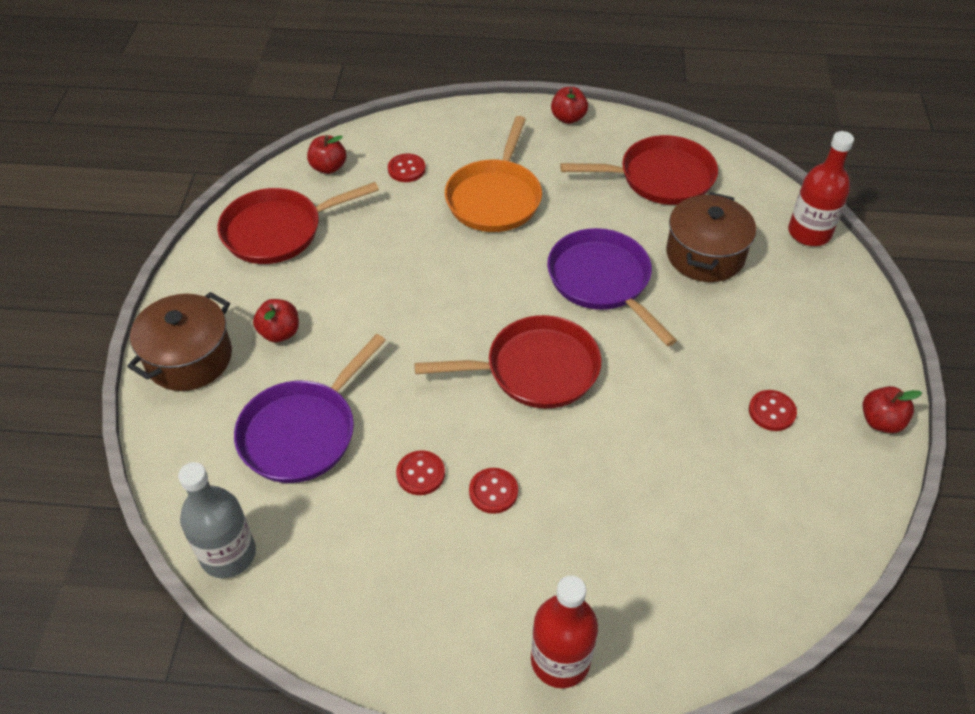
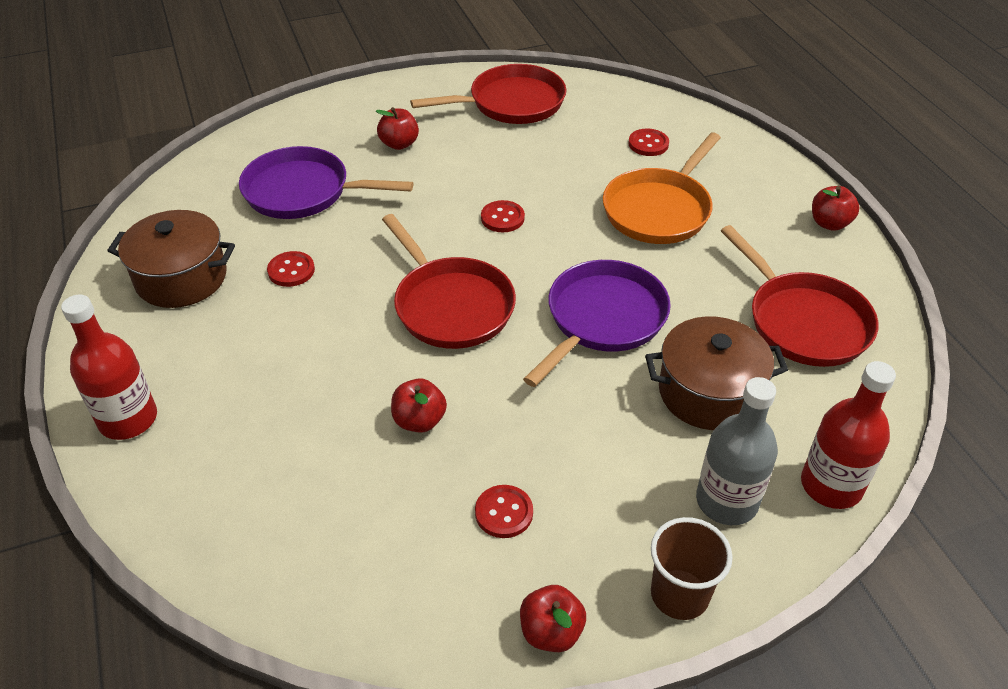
camera: 65 degrees right, 5 degrees down
brown pot [127,292,232,391] -> brown pot moved to [108,210,235,308]
grey bottle [178,462,256,578] -> grey bottle moved to [696,377,778,525]
red pan [217,182,379,264] -> red pan turned 120 degrees clockwise [410,64,566,124]
red apple [307,135,346,174] -> red apple moved to [391,378,447,433]
orange pan [445,116,542,232] -> orange pan turned 45 degrees counterclockwise [603,133,721,244]
red button [469,468,518,514] -> red button moved to [481,200,525,232]
none -> brown cup [651,517,733,620]

